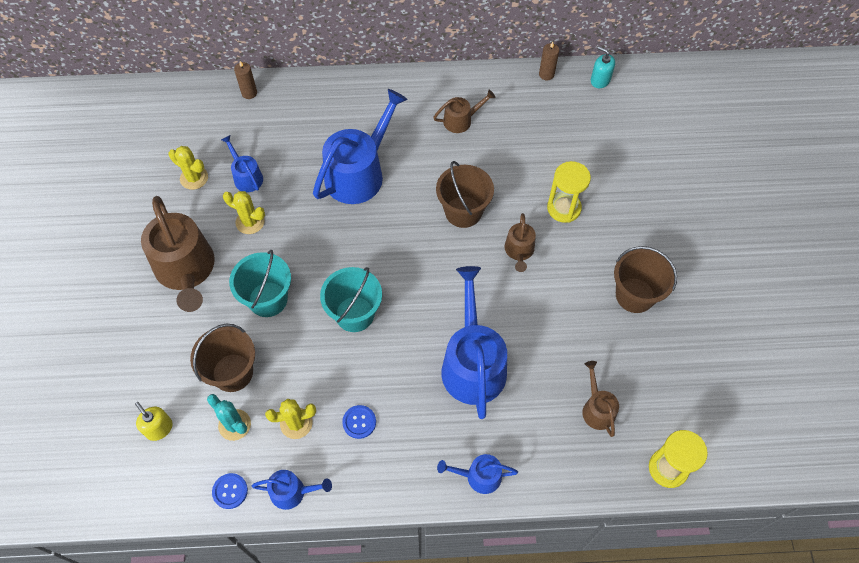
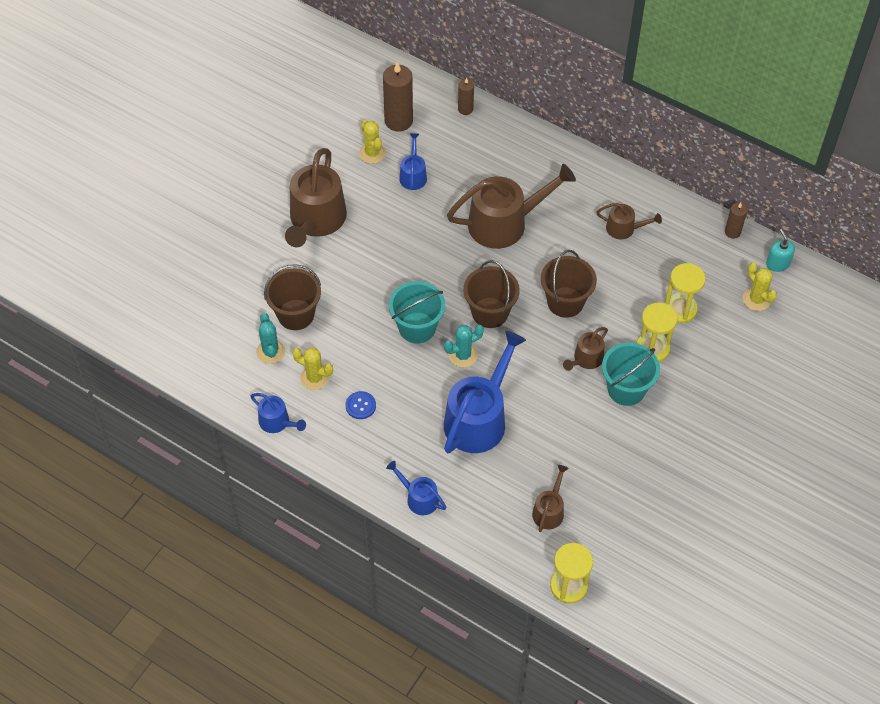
camera: 35 degrees right, 5 degrees down
yellow soap dispenser [135,402,173,441] -> none
blue button [212,473,248,509] -> none
yellow cactus [223,191,265,234] -> yellow cactus moved to [743,263,777,311]
turquoise bucket [229,250,291,317] -> turquoise bucket moved to [602,343,660,406]
blue watering can [313,89,408,204] -> brown watering can [447,164,576,249]
brown bucket [614,246,677,313] -> brown bucket moved to [463,260,520,328]
none -> brown candle [383,62,413,131]
none -> turquoise cactus [444,325,484,367]
none -> yellow hourglass [664,263,706,323]

